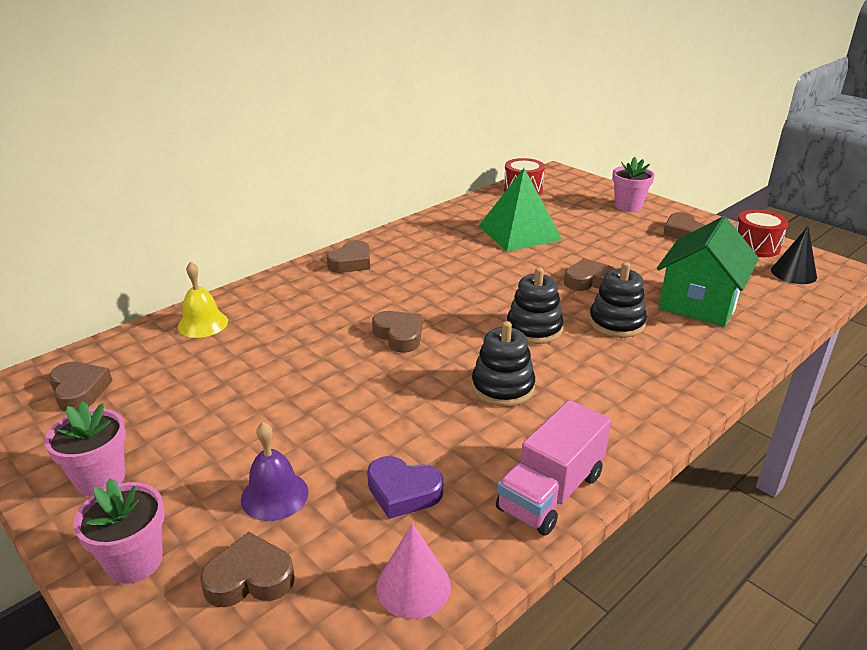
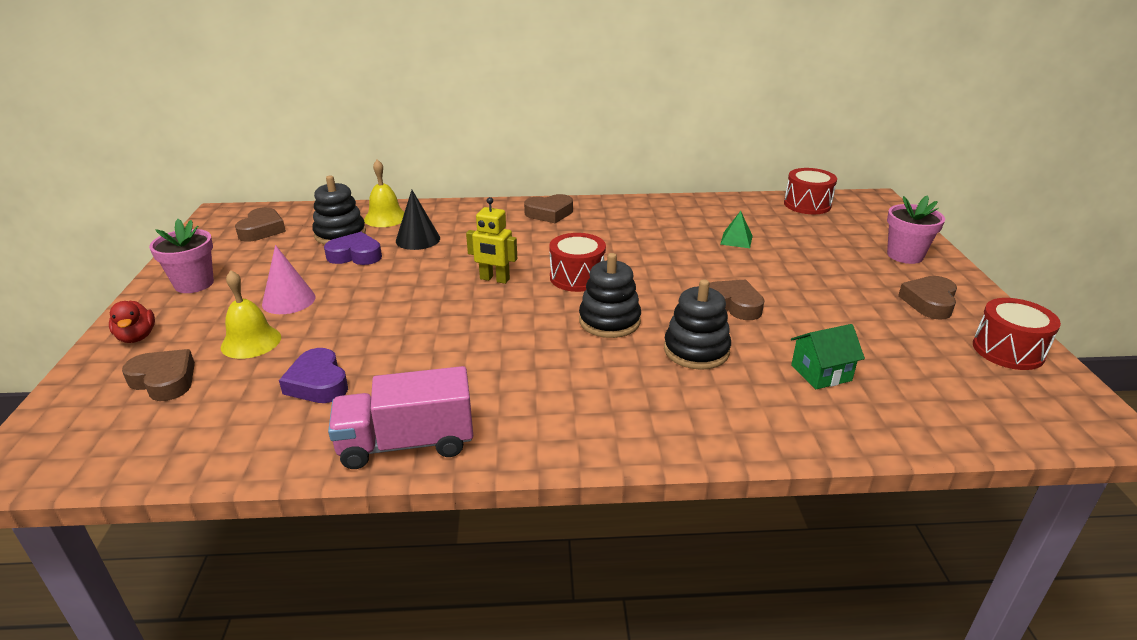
camera: 40 degrees right, 0 degrees up
pink flower pot [73,478,165,584] -> red duck [109,301,155,343]
purple bell [241,422,309,521] -> yellow bell [221,270,281,359]
brown heart [372,311,422,353] -> yellow robot [466,197,517,284]
pink cone [376,523,451,619] -> pink cone moved to [262,245,316,314]
black stacking toy [472,321,535,407] -> black stacking toy moved to [312,176,366,245]
green pyramid [479,168,562,251] -> green pyramid [720,211,753,248], size x0.41
green house [657,216,759,327] -> green house [791,324,865,389], size x0.51
black cone [771,226,817,284] -> black cone moved to [396,190,440,250]
none -> purple heart [324,232,382,265]
none -> red drum [549,233,606,292]

